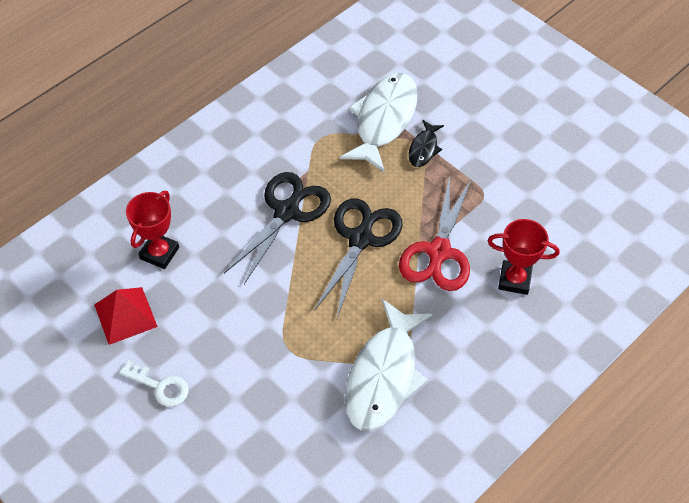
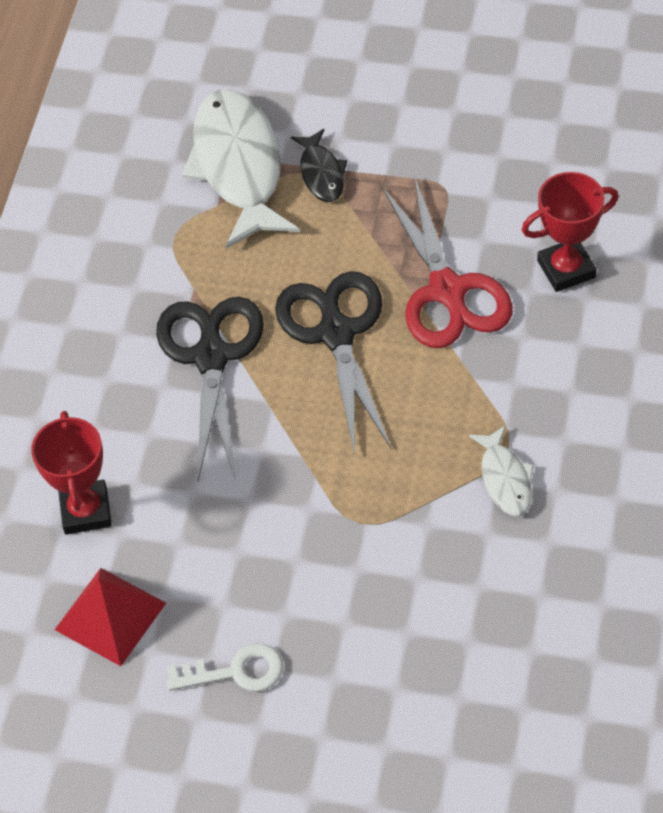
camera: 30 degrees left, 0 degrees up
white fish [345,299,432,431] -> white fish [469,425,534,516], size x0.48

